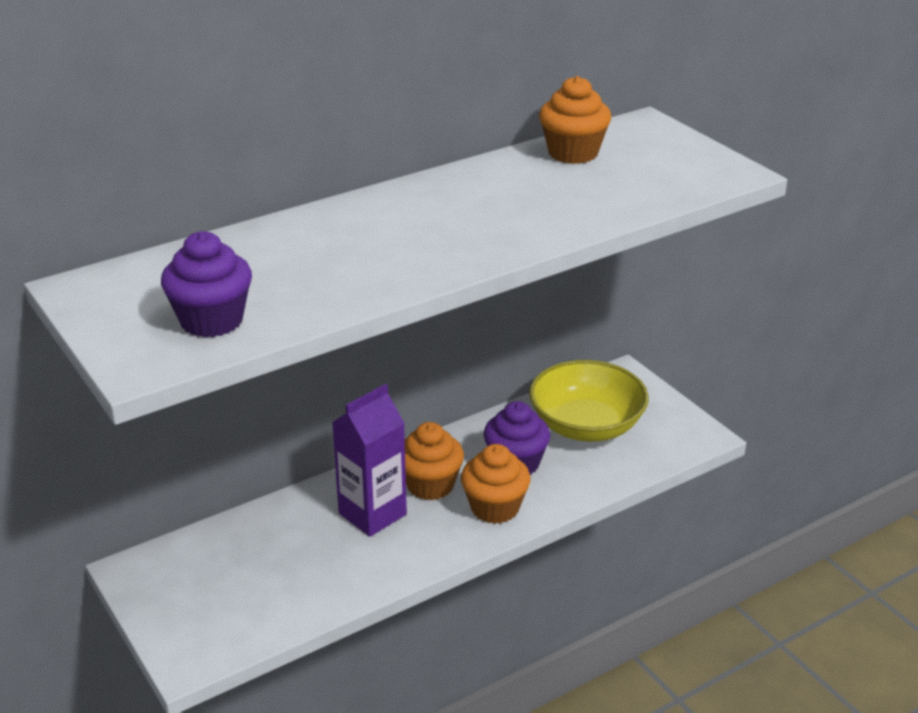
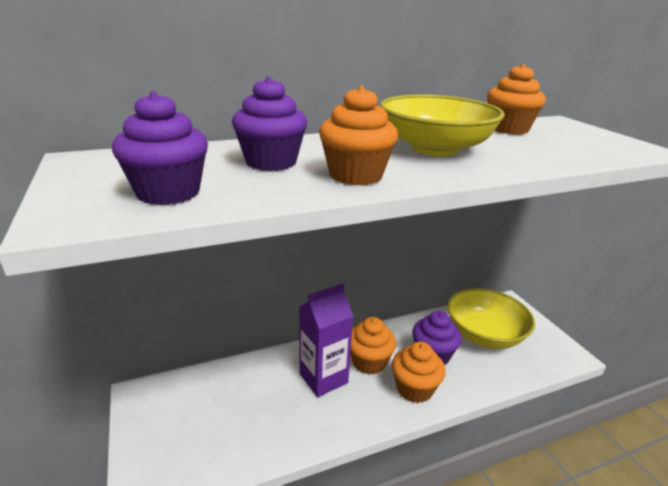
camera: 10 degrees right, 5 degrees down
none -> purple cupcake [232,76,307,171]
none -> orange cupcake [319,86,398,185]
none -> yellow bowl [380,94,505,156]

